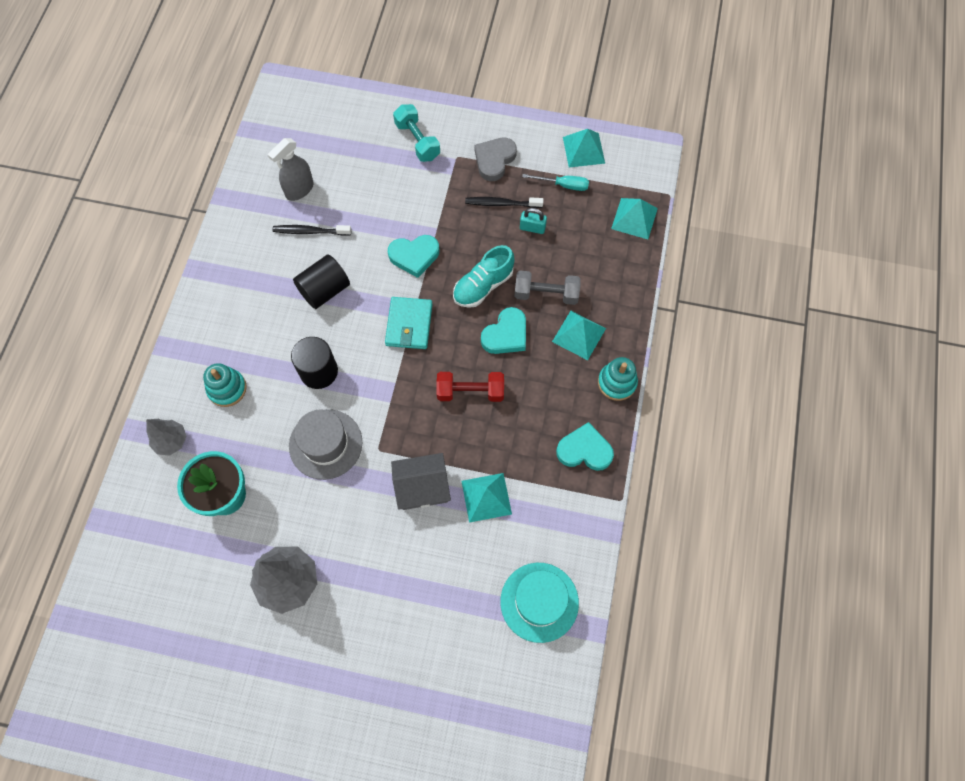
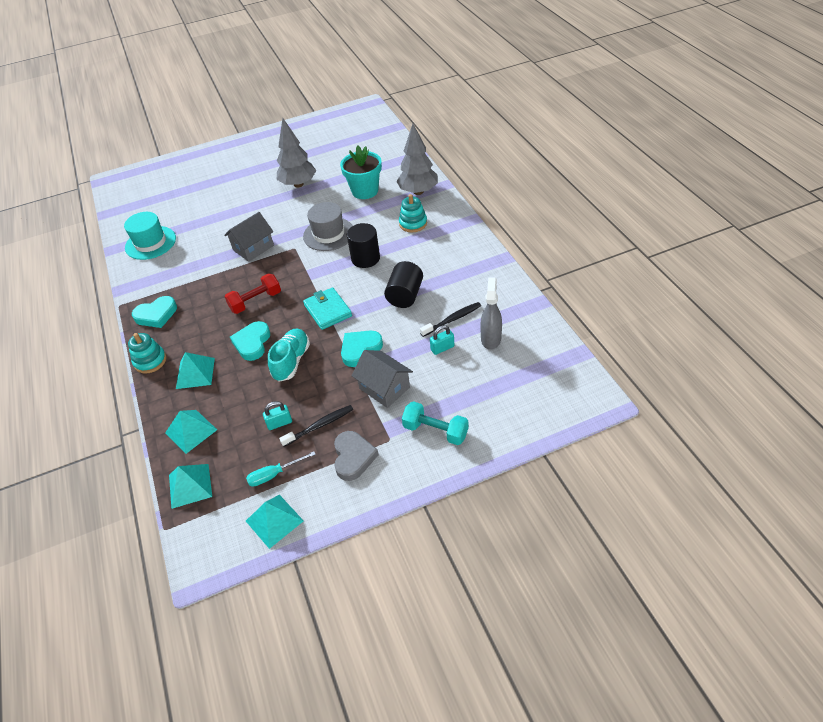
camera: 150 degrees right, 20 degrees down
grey tree [146,419,187,456] -> grey tree [396,123,438,195], size x1.66
turquoise pyramid [461,473,512,523] -> turquoise pyramid moved to [165,410,217,454]
grey dumbbell [514,271,581,305] -> none
none -> grey house [352,350,413,408]
none -> turquoise padlock [430,325,454,355]

